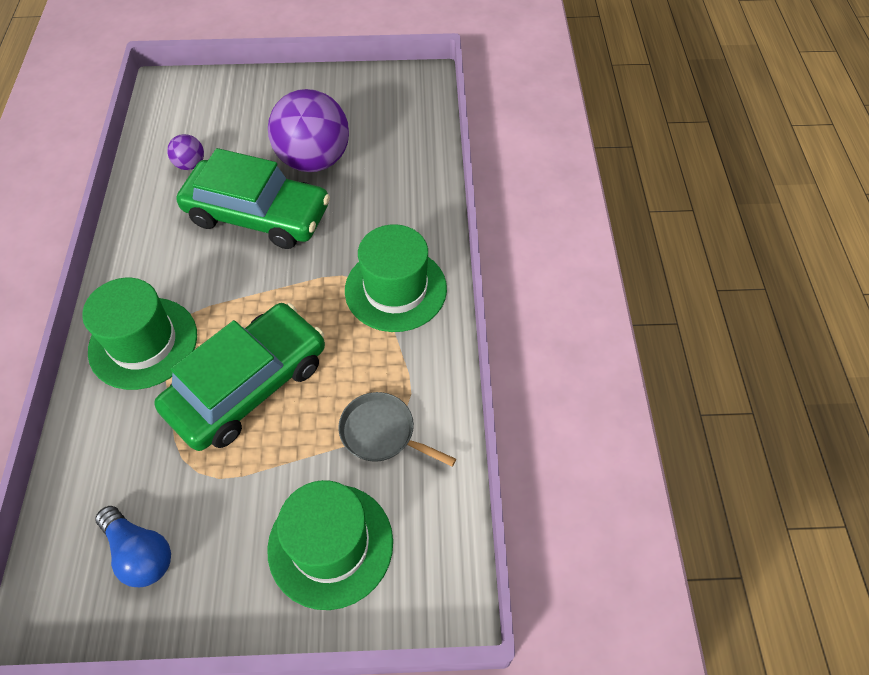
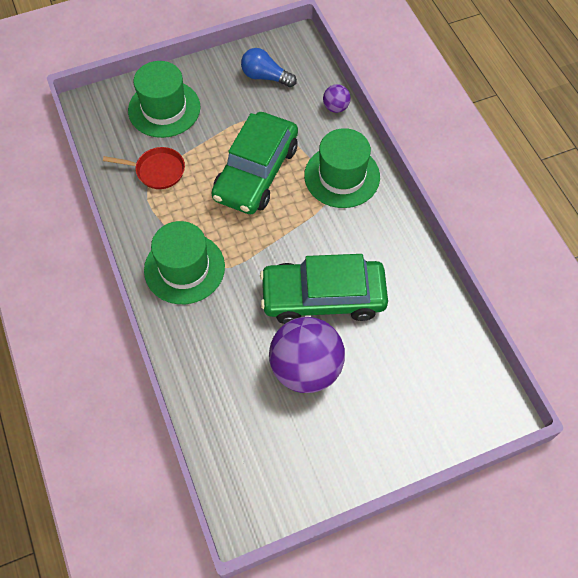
camera: 160 degrees right, 5 degrees up
purple ball [167,134,204,170] -> purple ball moved to [323,84,351,113]
grey pan [338,392,456,467] -> red pan [103,147,185,189]

